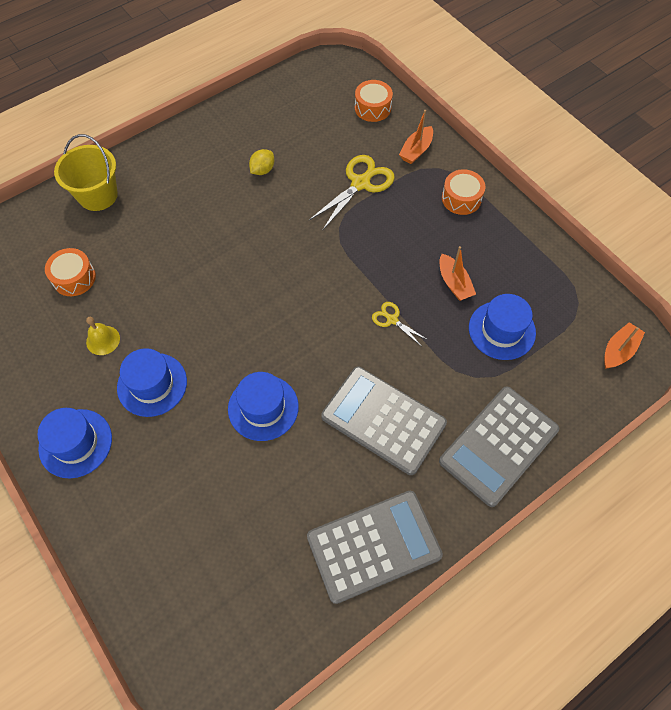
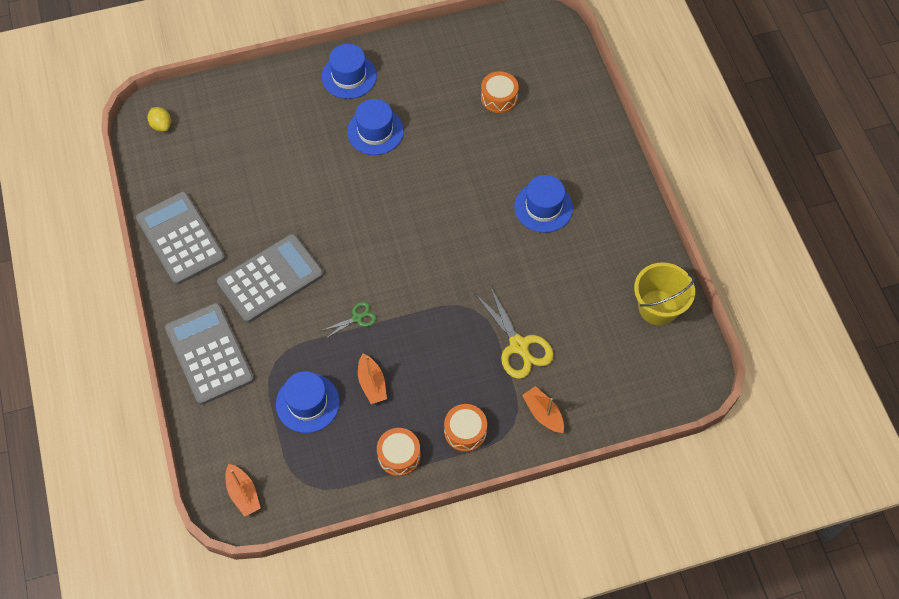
camera: 110 degrees right, 0 degrees up
yellow bucket [54,134,118,211] -> yellow bucket moved to [634,262,695,326]
yellow bell [86,317,120,355] -> none
blue hat [228,372,299,441] -> blue hat moved to [514,175,573,233]
yellow lemon [249,149,274,175] -> yellow lemon moved to [148,107,171,132]
grey calculator [307,491,443,604] -> grey calculator turned 150 degrees clockwise [136,191,226,285]
orange drum [355,80,393,122] -> orange drum moved to [377,428,421,476]
yellow scissors [372,302,428,346] -> green scissors [321,302,377,339]
orange boat [439,246,476,301] -> orange boat turned 105 degrees counterclockwise [358,354,387,404]

